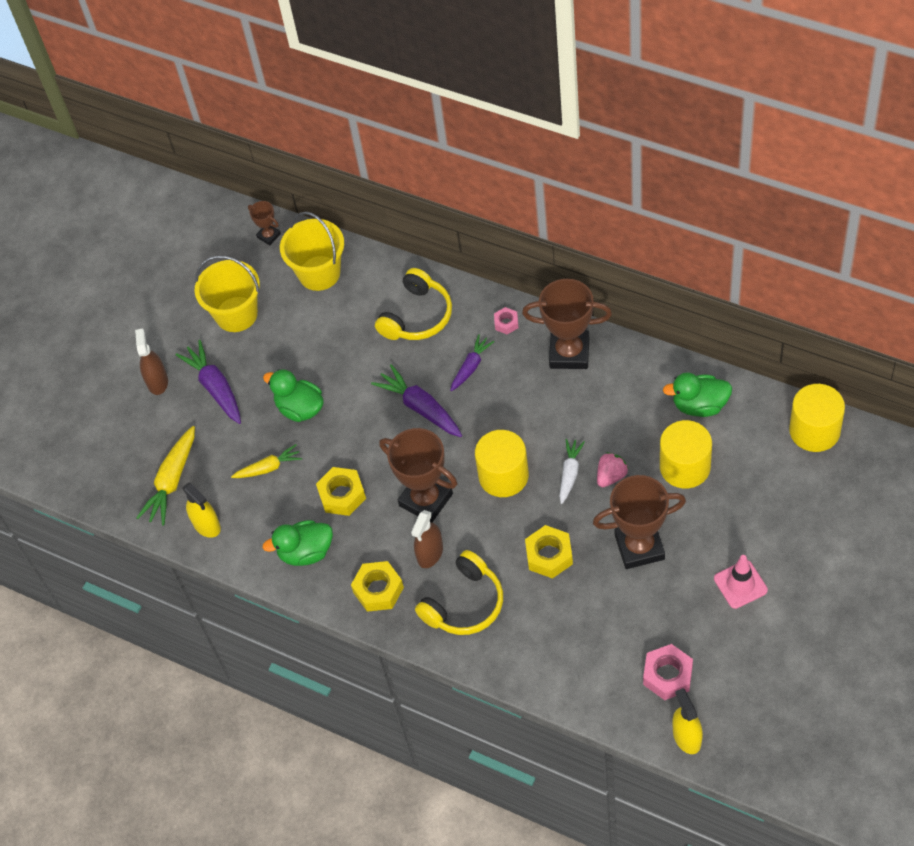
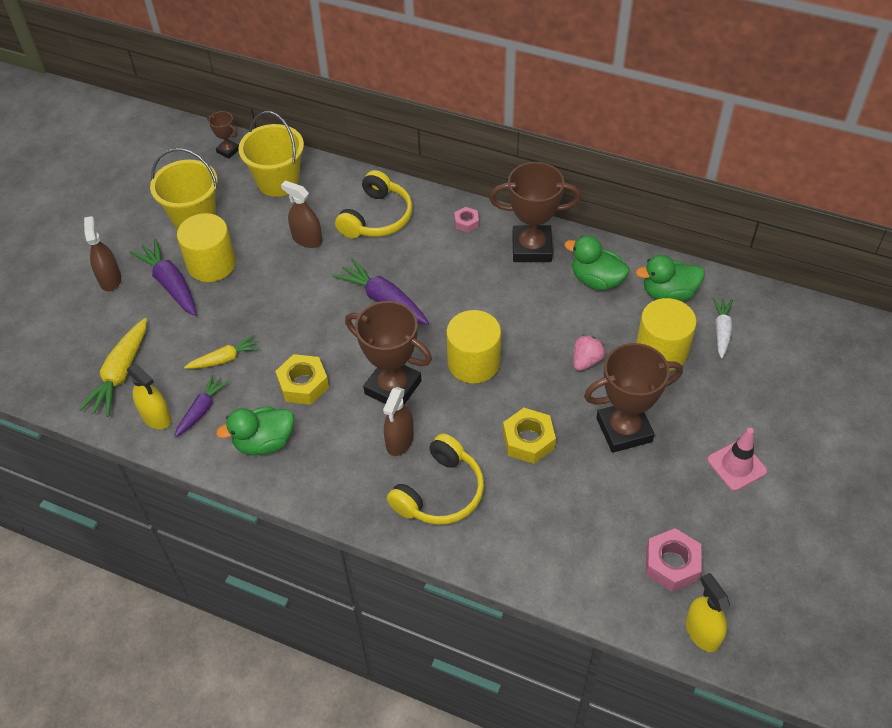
camera: 10 degrees left, 5 degrees down
green duck [263,369,324,422] -> green duck moved to [564,235,630,290]
yellow nut [351,561,404,612] -> none
purple carrot [450,334,495,391] -> purple carrot moved to [174,374,229,437]
white carrot [559,439,585,504] -> white carrot moved to [713,297,733,358]
yellow cylinder [789,384,845,452] -> yellow cylinder moved to [177,213,236,282]
none -> brown spray bottle [281,181,322,248]

